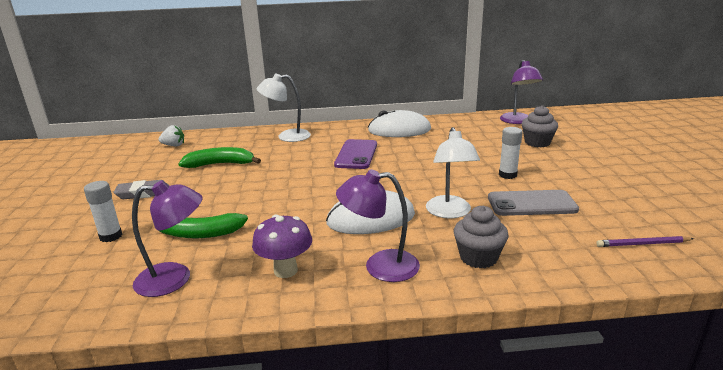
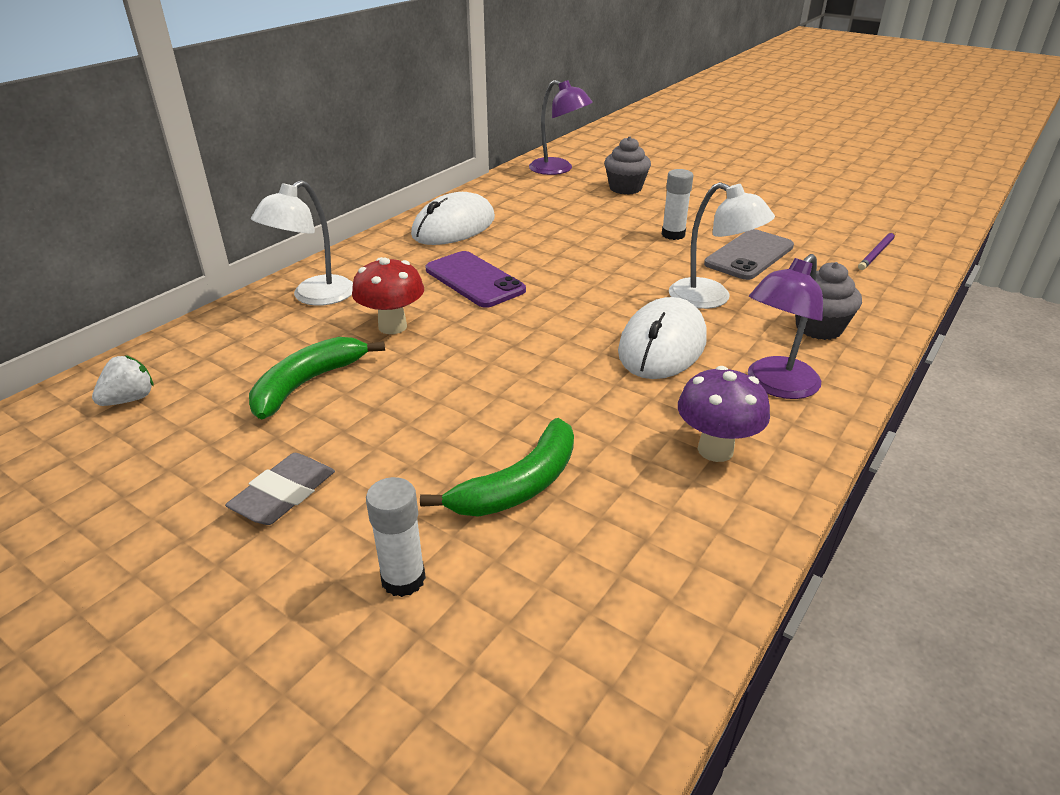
camera: 50 degrees left, 10 degrees up
purple lamp [132,180,203,297] -> none
none -> red mushroom [352,257,424,334]

